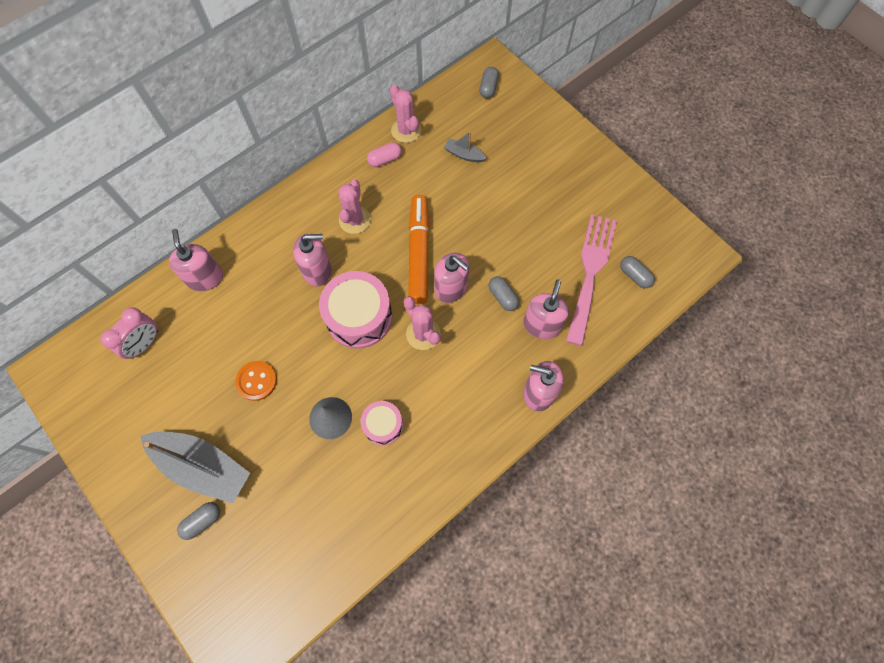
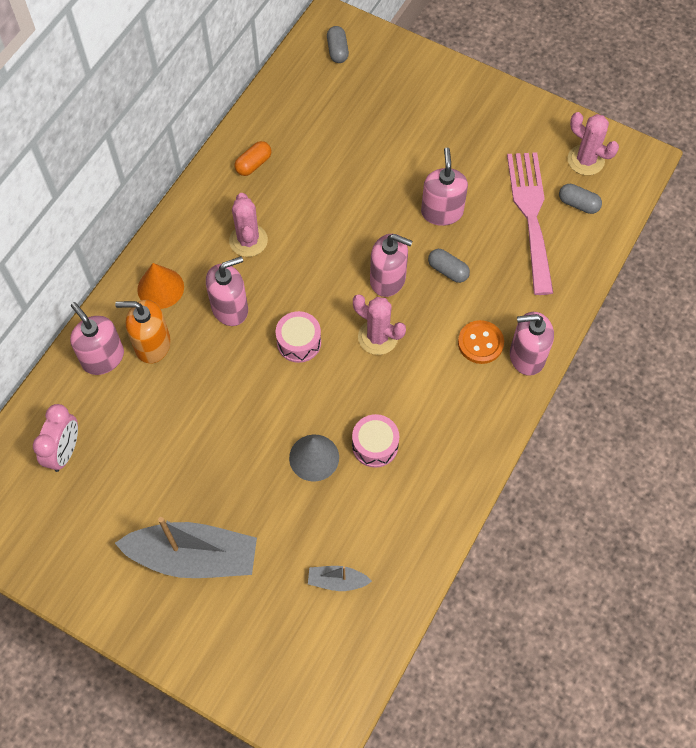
camera: 20 degrees left, 5 degrees down
grey capsule [177,502,220,540] -> none
orange button [235,361,277,401] -> orange button moved to [458,320,504,364]
pink drum [319,271,392,349] -> pink drum [276,311,321,363], size x0.56
pink capsule [367,142,402,167] -> orange capsule [235,141,271,176]
pink cactus [390,84,421,143] -> pink cactus moved to [568,112,619,175]
orange marker [408,195,430,304] -> none
grey boat [444,131,487,162] -> grey boat moved to [308,566,372,591]
pink soap dispenser [523,279,569,339] -> pink soap dispenser moved to [421,148,468,226]
none -> orange soap dispenser [115,300,171,364]
none -> orange cone [137,263,184,309]

